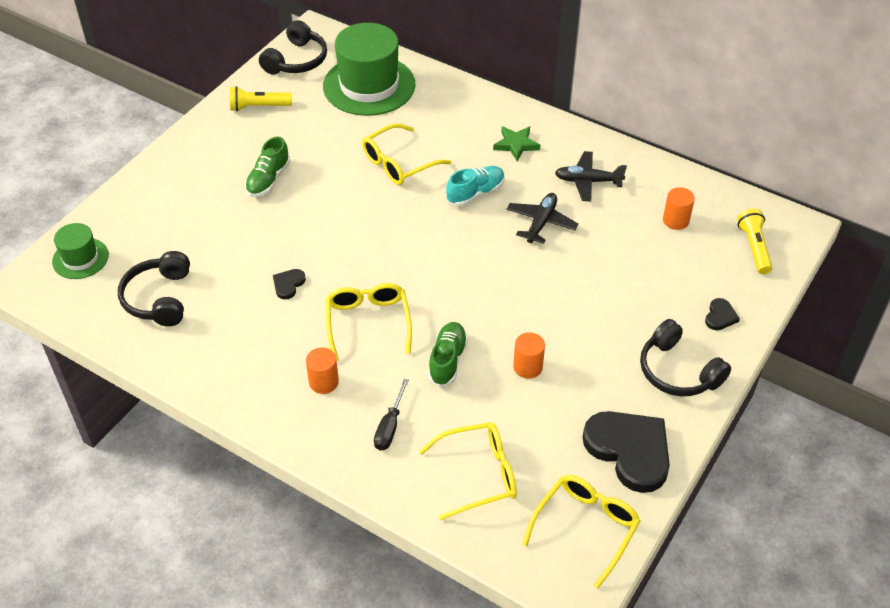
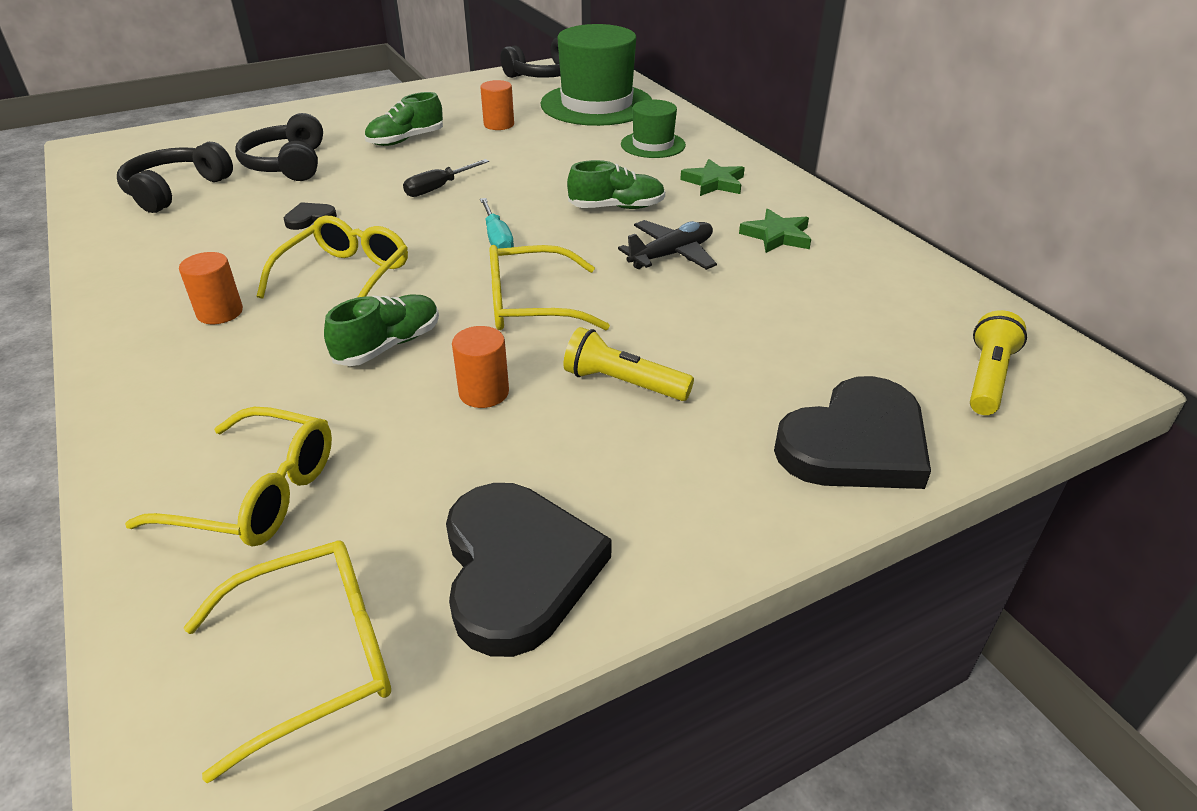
camera: 30 degrees right, 10 degrees down
green hat [52,223,109,279] -> green hat moved to [621,100,686,158]
yellow flashlight [230,86,292,111] -> yellow flashlight moved to [564,327,694,401]
yellow glasses [362,123,451,185] -> yellow glasses moved to [489,245,610,330]
black screwdriver [374,379,409,450] -> black screwdriver moved to [403,159,489,197]
turquoise shoe [446,166,505,206] -> green shoe [567,160,665,209]
black plane [555,151,627,202] -> green star [739,209,811,253]
black headphones [640,319,731,396] -> black headphones moved to [235,113,323,181]
orange cylinder [663,187,695,230] -> orange cylinder moved to [480,80,514,130]
black heart [705,298,740,330] -> black heart [774,376,931,489], size x2.29
none -> turquoise screwdriver [480,198,514,249]

